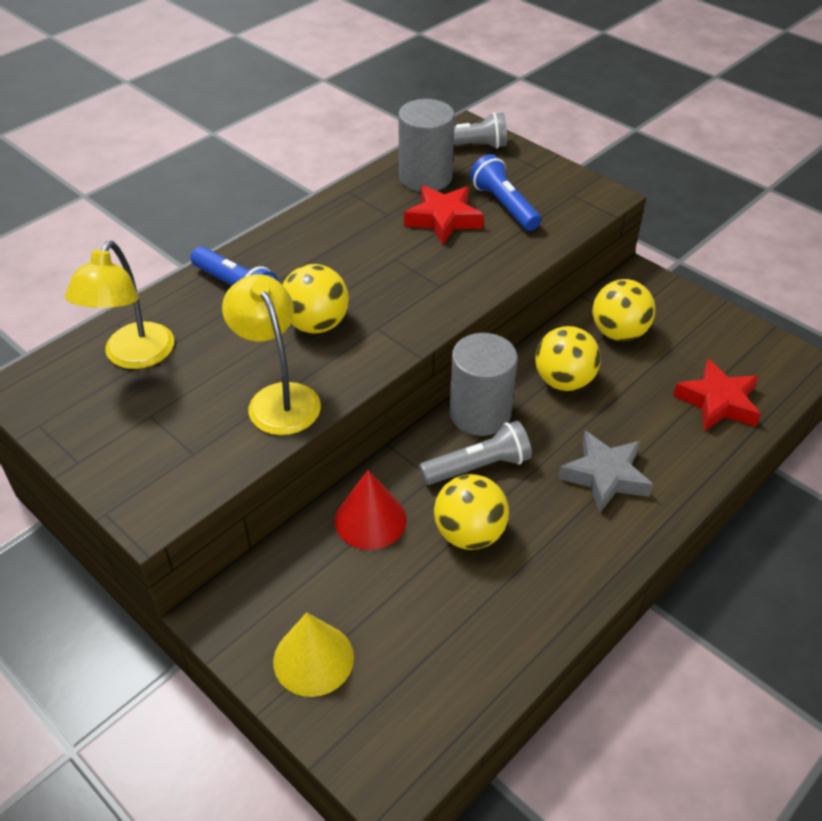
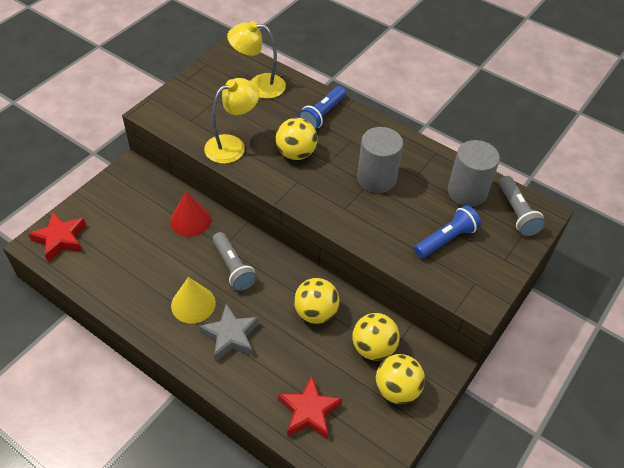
camera: 80 degrees right, 5 degrees up
yellow cone [273,612,354,697] -> yellow cone moved to [171,277,216,324]
red star [404,185,484,244] -> red star moved to [28,212,86,262]
yellow ball [434,474,509,550] -> yellow ball moved to [376,354,425,404]
grey cylinder [450,333,517,436] -> grey cylinder moved to [357,127,403,193]

